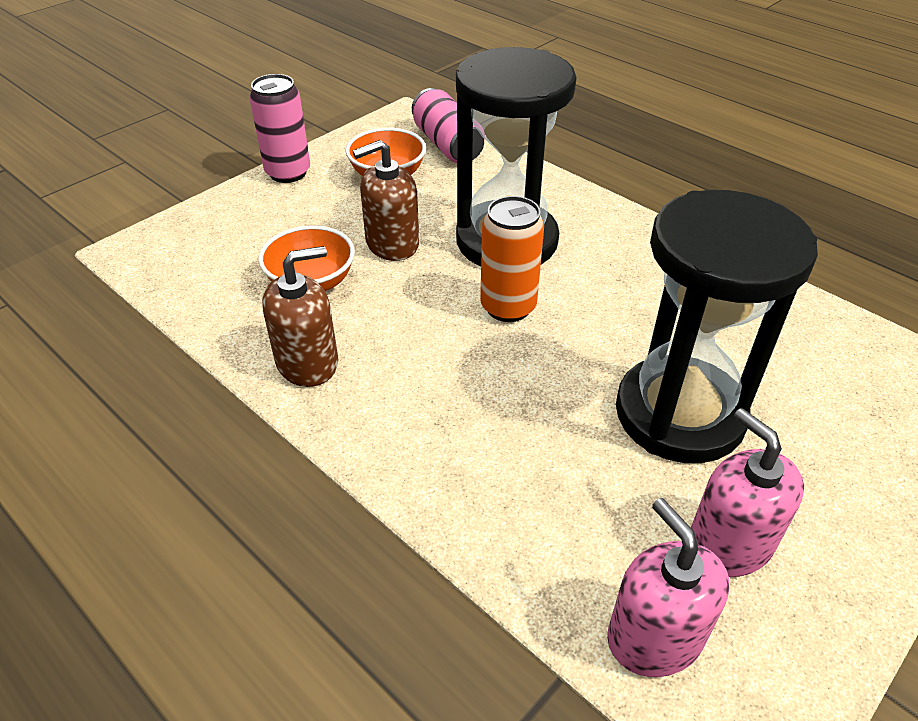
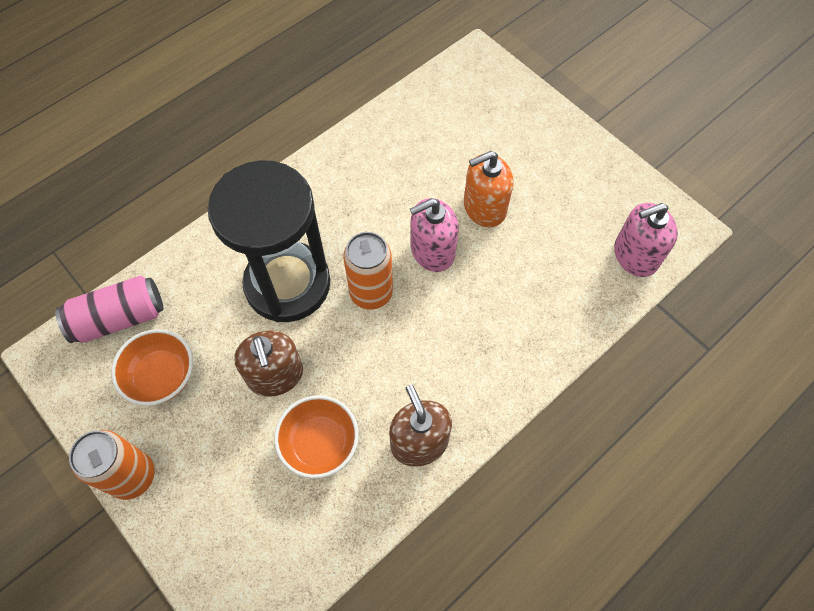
camera: 85 degrees left, 20 degrees up
pink can [249,74,310,183] -> orange can [69,430,155,500]
black hourglass [616,190,818,463] -> orange soap dispenser [464,151,513,227]
pink soap dispenser [691,408,804,577] -> pink soap dispenser moved to [410,198,459,272]

